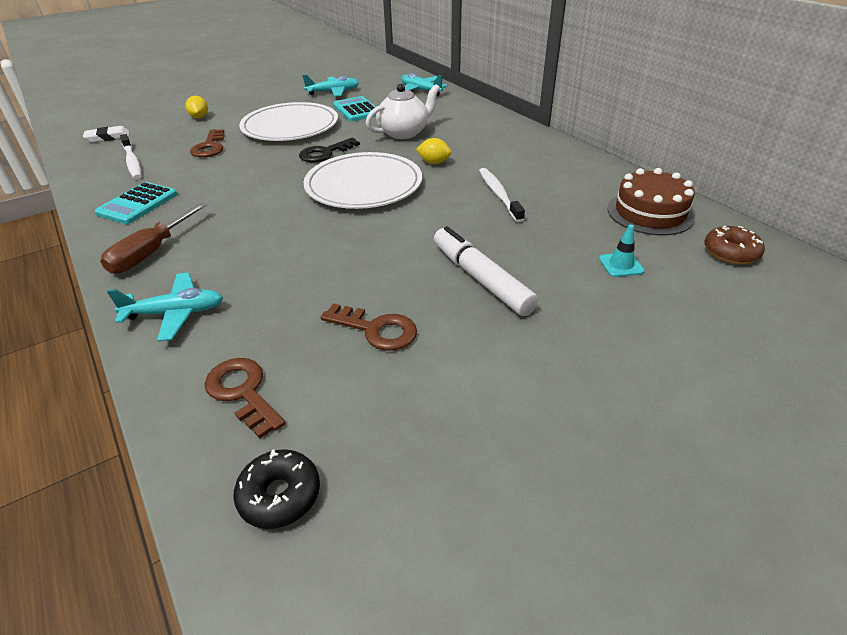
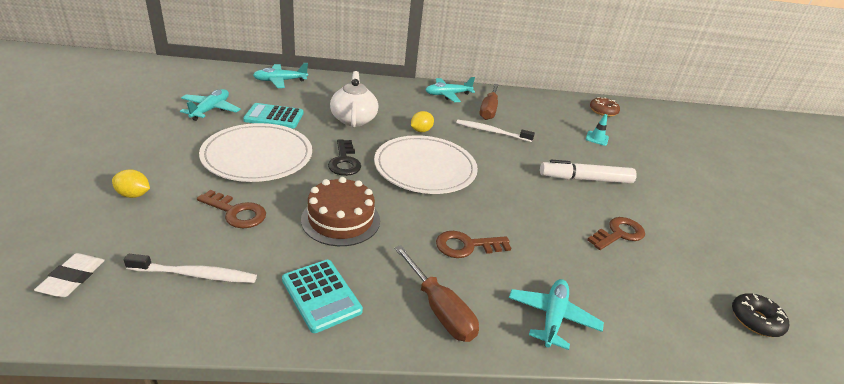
camera: 65 degrees left, 5 degrees down
brown key [204,358,286,439] -> brown key moved to [436,231,511,258]
brown cake [607,168,695,236] -> brown cake moved to [301,177,380,246]
none -> turquoise plane [426,77,475,102]
none -> brown screwdriver [480,84,499,120]

